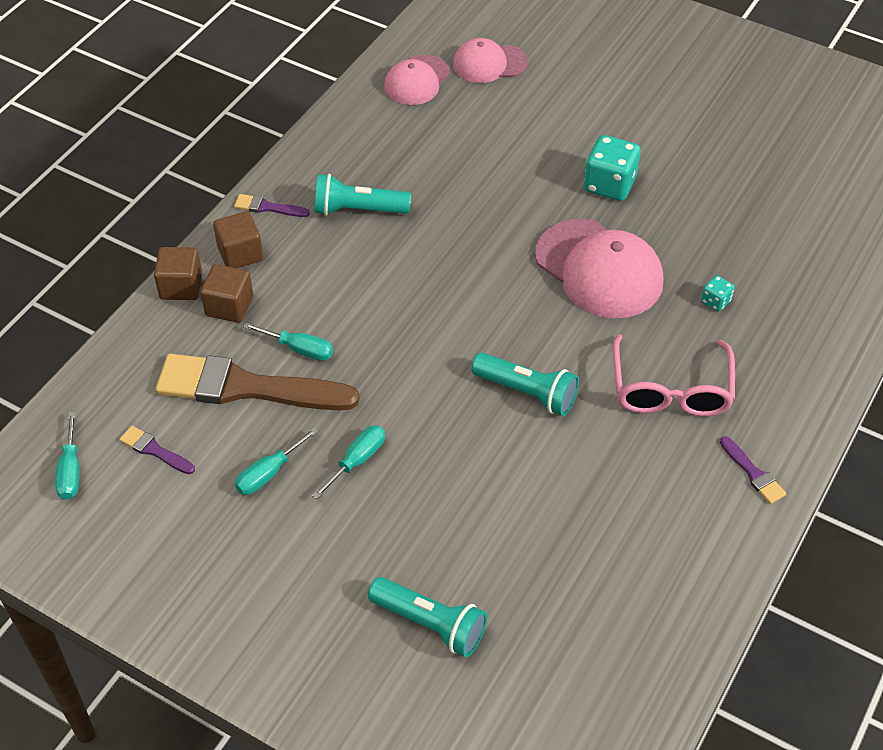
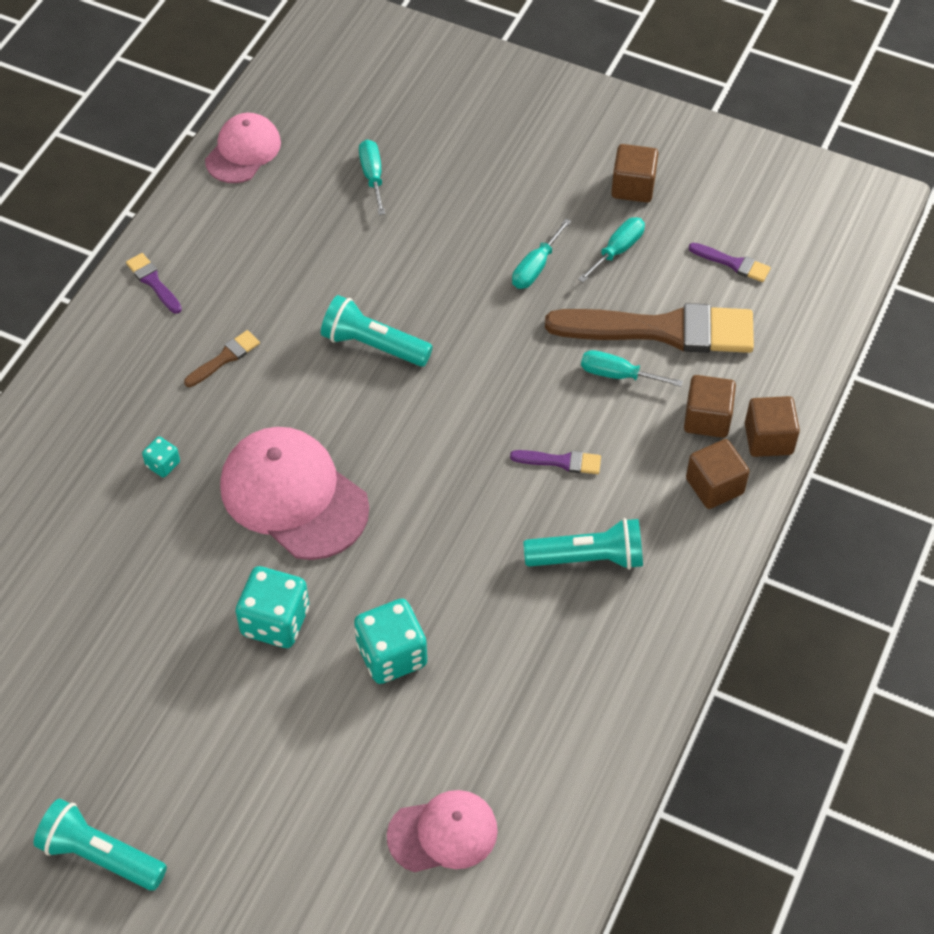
camera: 175 degrees right, 5 degrees up
turquoise screwdriver [55,412,79,500] -> turquoise screwdriver moved to [359,139,385,215]
purple brush [234,194,310,217] -> purple brush moved to [510,450,601,474]
turquoise flashlight [368,577,487,657] -> turquoise flashlight moved to [34,799,167,891]
pink cap [384,55,450,105] -> pink cap moved to [205,113,281,183]
pink glasses [613,334,735,417] -> brown brush [184,330,260,387]
none -> turquoise dice [354,599,427,684]
none -> brown cube [611,144,658,203]

